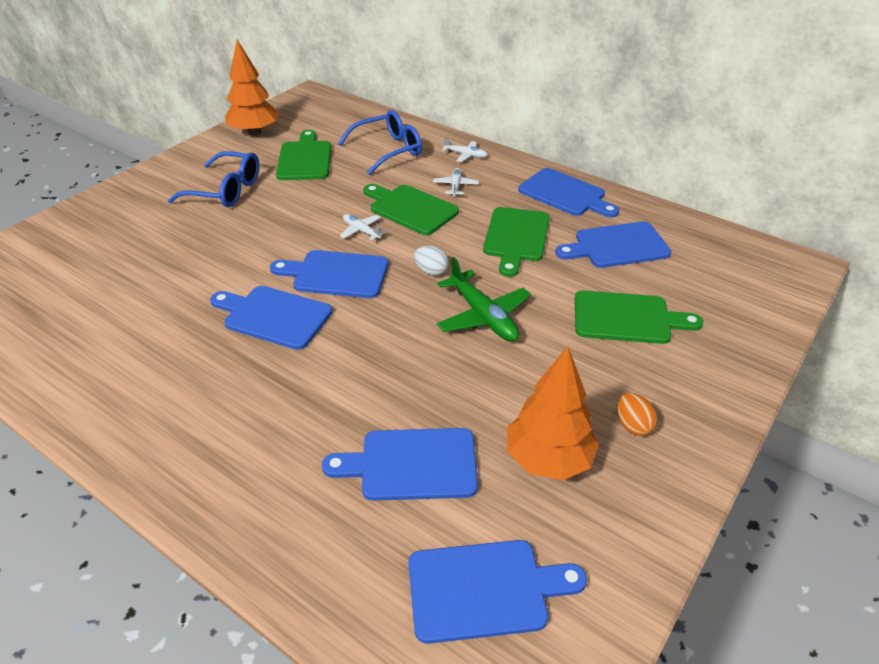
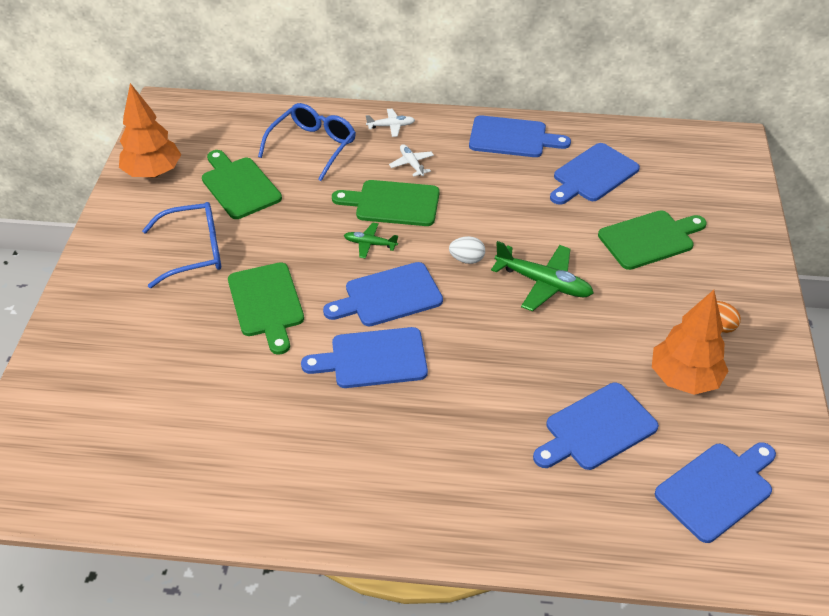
camera: 30 degrees left, 5 degrees up
white plane [340,214,386,241] -> green plane [344,223,398,259]
green cutting board [483,207,549,277] -> green cutting board moved to [228,262,304,355]

